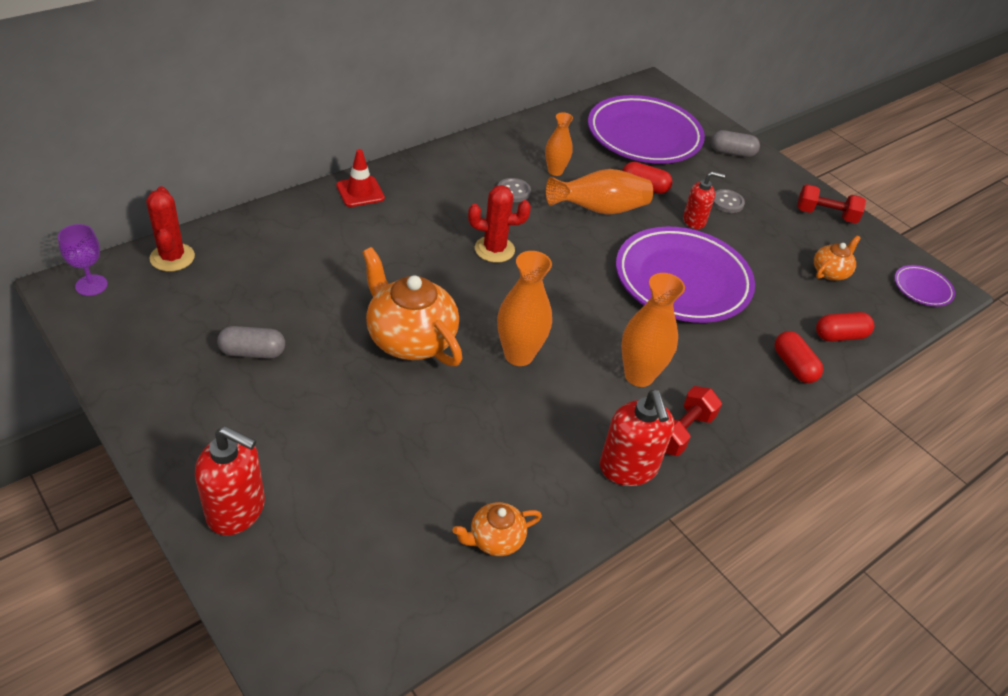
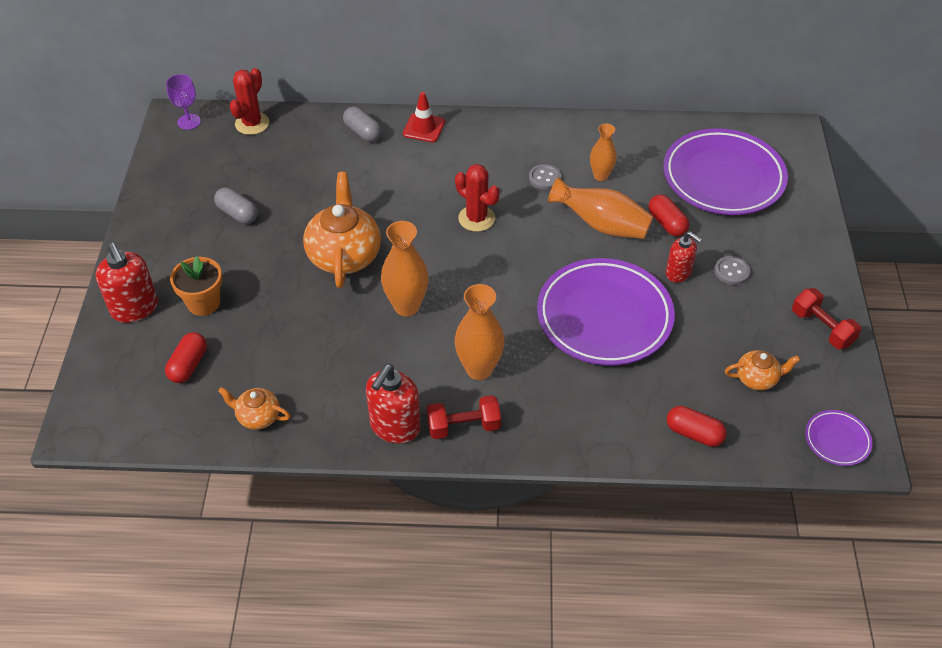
camera: 45 degrees right, 5 degrees up
grey capsule [711,130,760,157] -> grey capsule moved to [343,107,382,142]
red capsule [775,331,823,383] -> red capsule moved to [165,332,207,383]
none -> orange flower pot [170,256,222,316]

